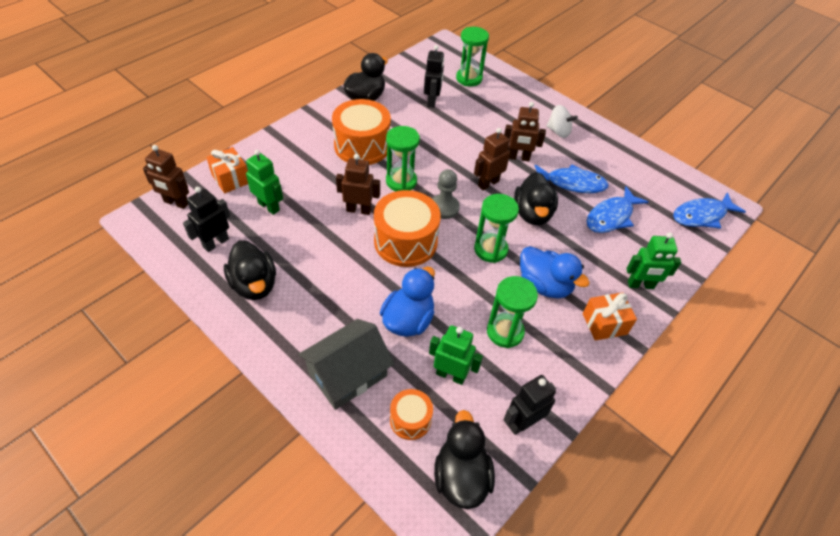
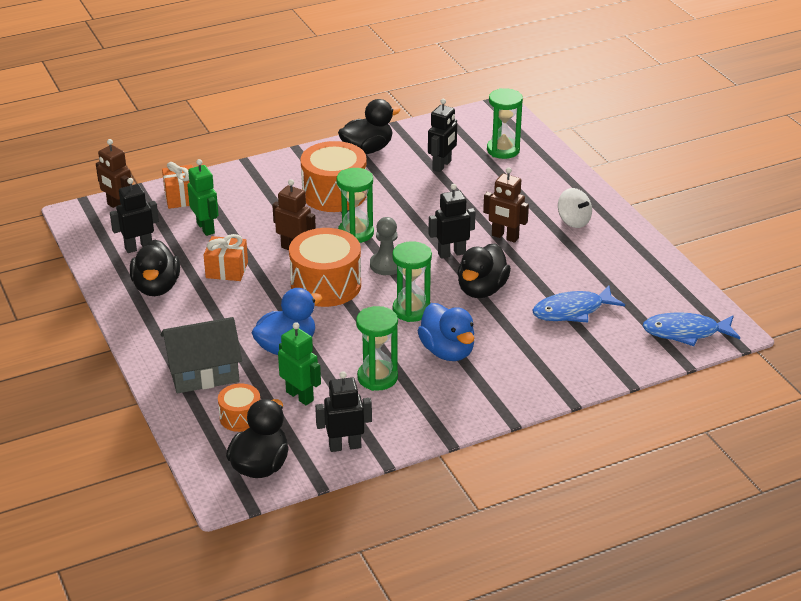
camera: 25 degrees right, 15 degrees down
brown robot [474,128,510,191] -> black robot [428,184,475,259]
blue fish [535,164,609,193] -> none
orange gift [583,292,637,341] -> orange gift moved to [204,234,248,281]
green robot [626,232,681,289] -> none

